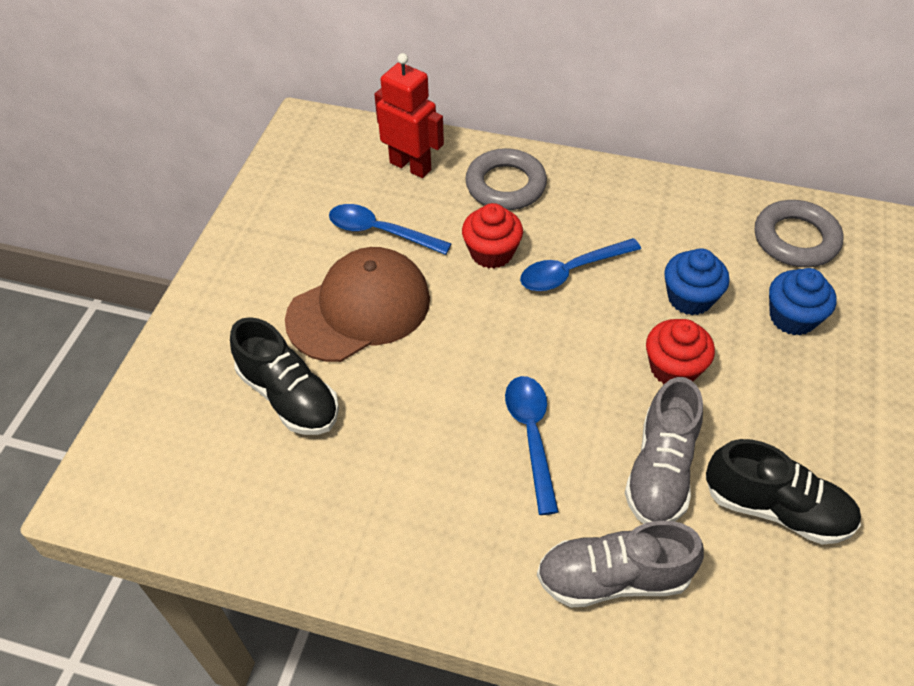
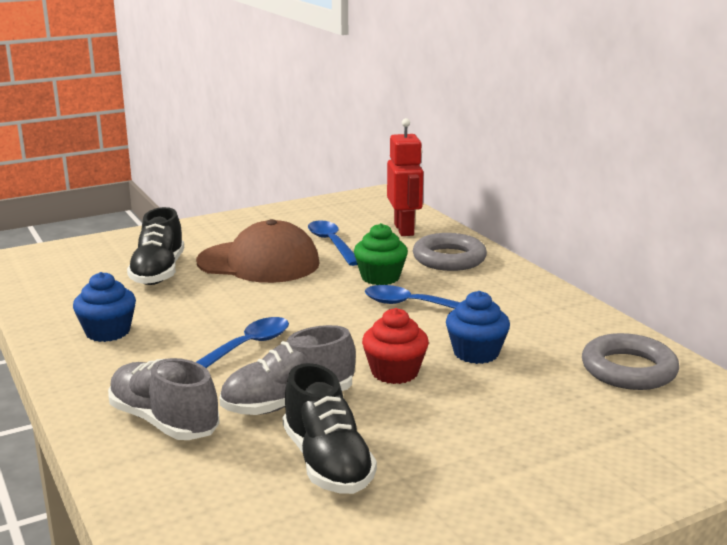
camera: 45 degrees right, 30 degrees down
red cupcake [462,203,523,269] -> green cupcake [354,223,408,285]
blue cupcake [769,268,837,335] -> blue cupcake moved to [73,272,136,342]

